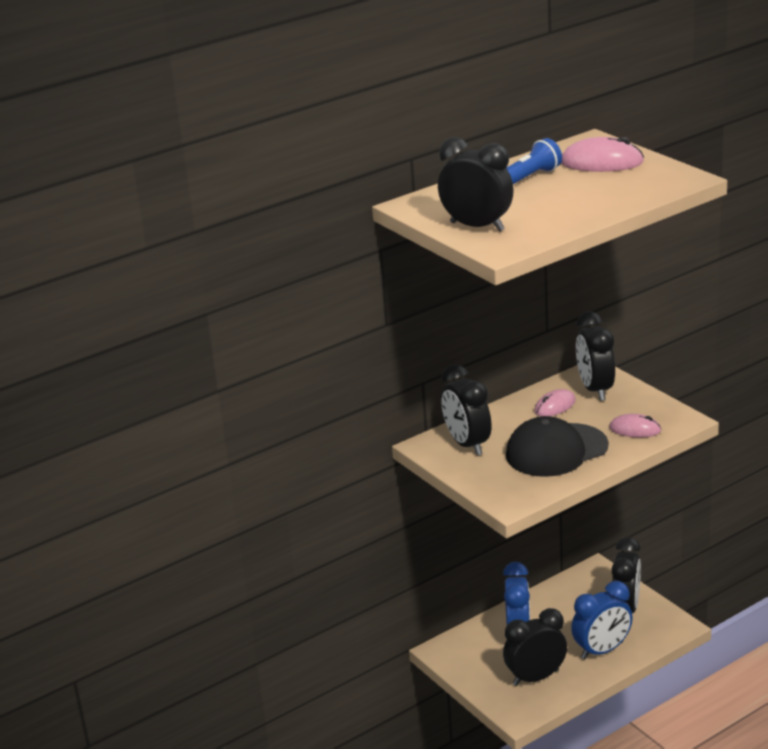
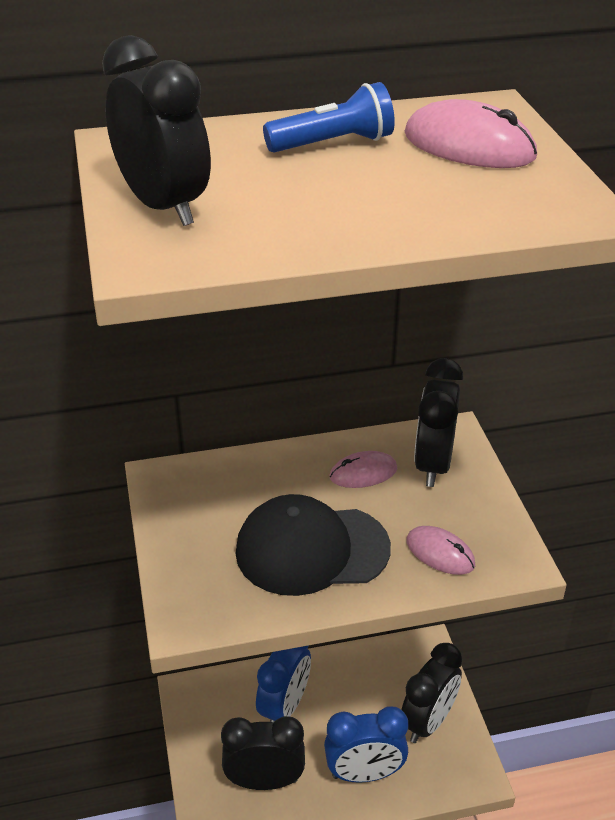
camera: 20 degrees right, 10 degrees up
black clock [441,364,492,456] -> none

